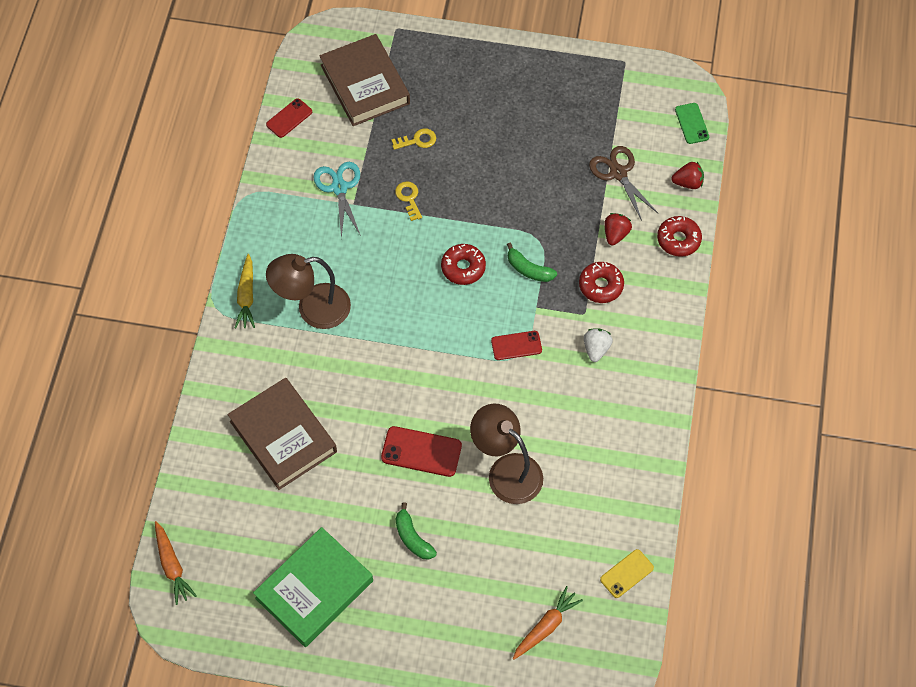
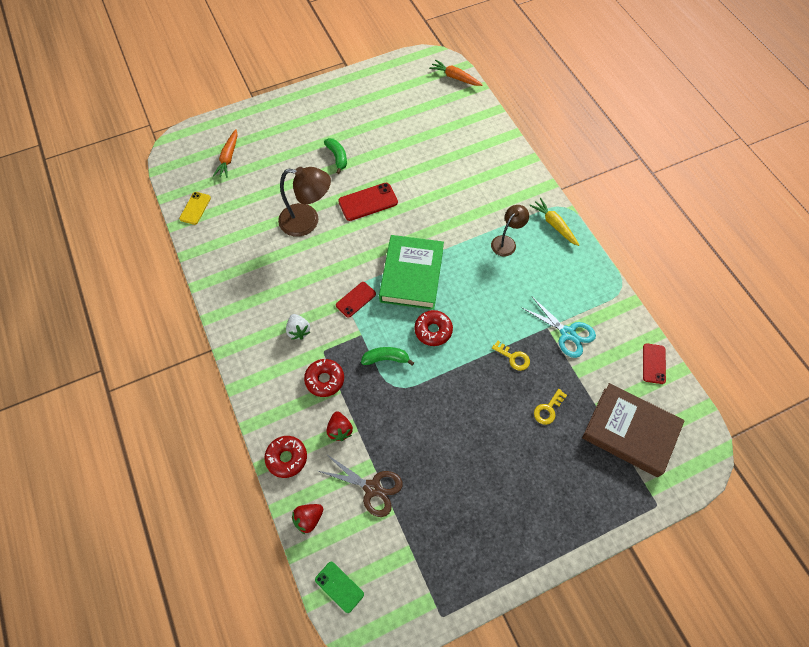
camera: 145 degrees right, 0 degrees up
brown book [228,378,337,490] -> none
green book [253,527,373,647] -> green book moved to [379,235,444,310]
brown lamp [266,254,351,329] -> brown lamp [491,205,529,256], size x0.61
green banana [395,502,437,559] -> green banana turned 45 degrees clockwise [324,138,347,174]

